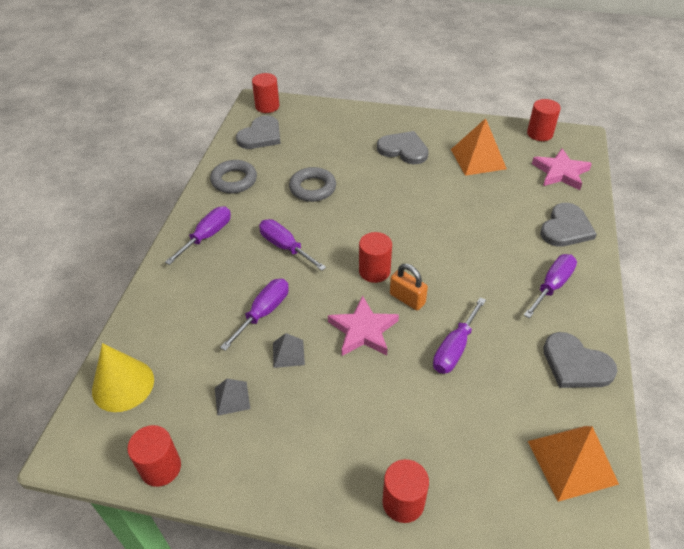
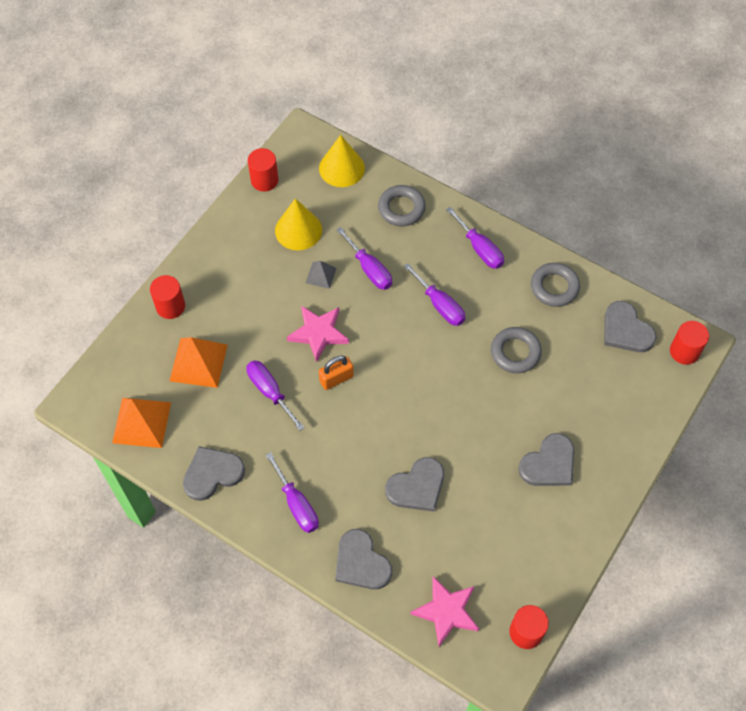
camera: 110 degrees right, 15 degrees up
grey pyramid [215,379,250,416] -> yellow cone [275,199,322,250]
purple screwdriver [259,219,326,271] -> purple screwdriver turned 75 degrees clockwise [404,263,465,326]
red cylinder [359,232,392,283] -> none
orange pyramid [451,118,507,176] -> orange pyramid moved to [170,337,228,388]
none -> grey ring [378,185,426,226]
none -> grey heart [385,457,444,512]

